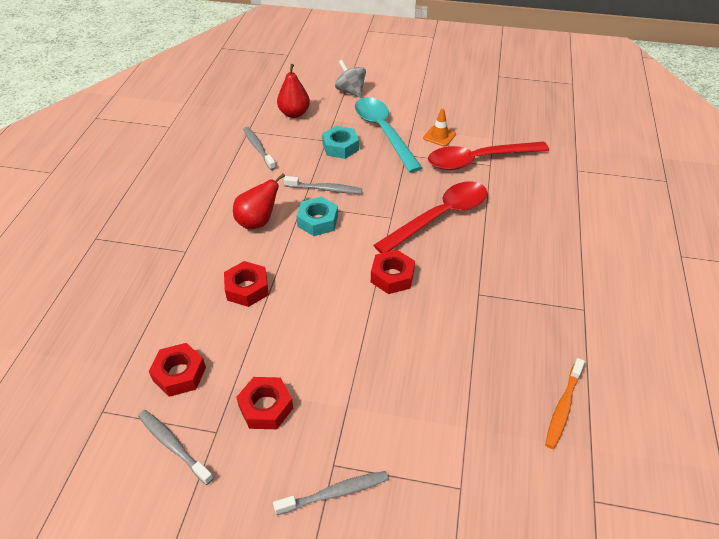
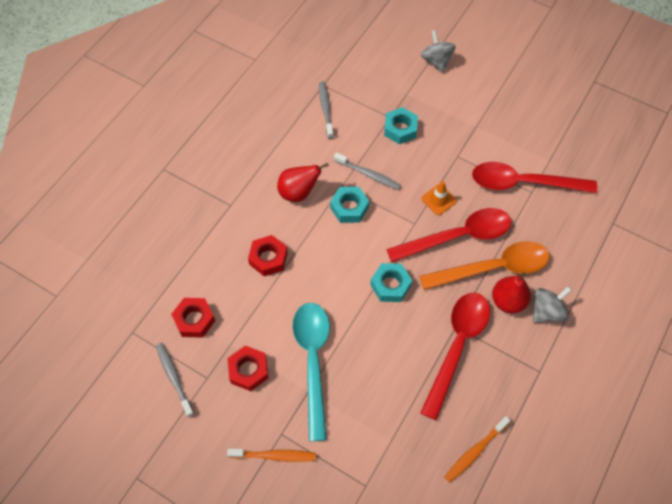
camera: 20 degrees right, 15 degrees up
grey toothbrush [273,471,388,515] -> orange toothbrush [227,449,316,462]
red pear [277,64,310,118] -> red pear moved to [492,272,531,313]
turquoise spoon [355,97,422,173] -> turquoise spoon moved to [292,303,330,441]
red nut [371,250,415,294] -> turquoise nut [370,263,412,302]
orange traffic cone [423,109,456,147] -> orange traffic cone moved to [421,181,457,215]
none -> orange spoon [419,241,549,290]
none -> red spoon [421,292,490,421]
none -> grey spinning top [532,286,572,323]

